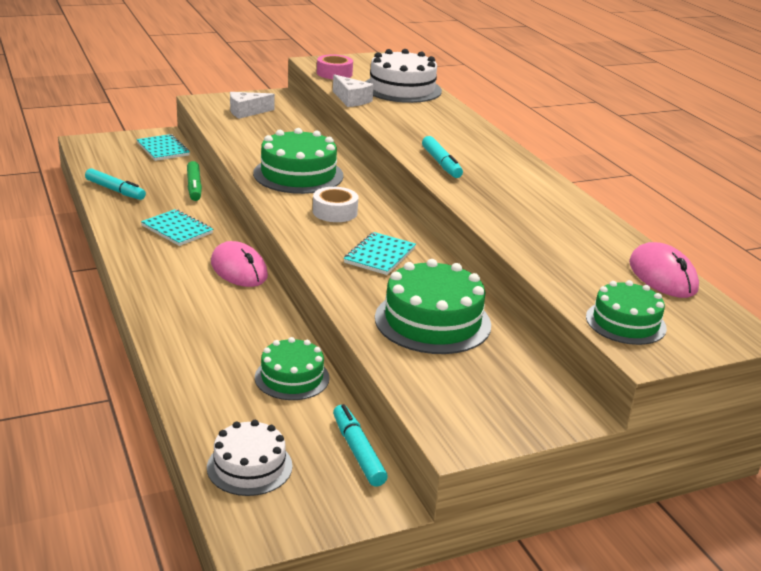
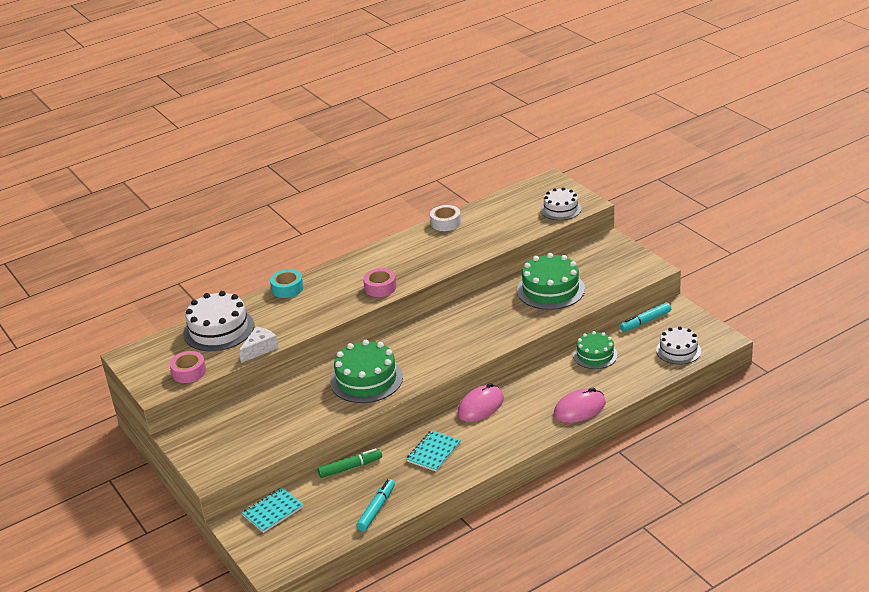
camera: 95 degrees left, 5 degrees up
white cheese [230,92,275,119] -> none
white tape [313,187,359,222] -> white tape moved to [430,205,461,231]
turquoise notebook [344,232,416,275] -> none
turquoise marker [422,136,463,178] -> pink tape [363,268,397,297]
green cake [586,280,667,345] -> white cake [541,187,581,220]
pink mouse [629,242,699,298] -> pink mouse moved to [554,388,606,423]
none -> turquoise tape [270,269,304,298]

